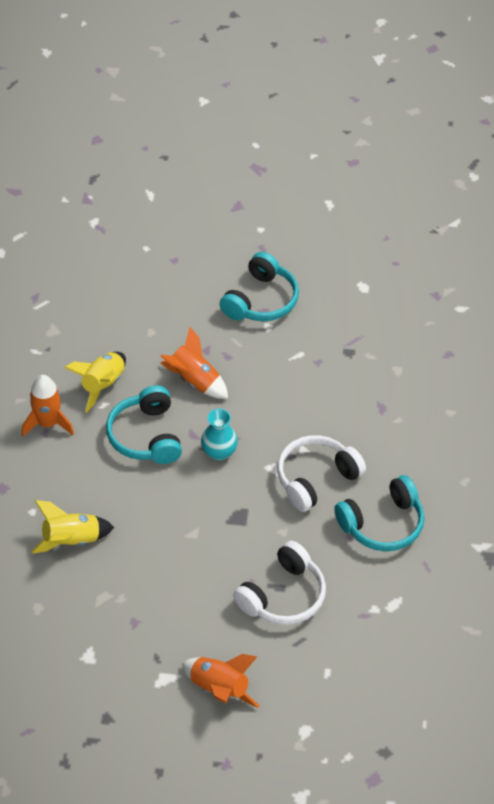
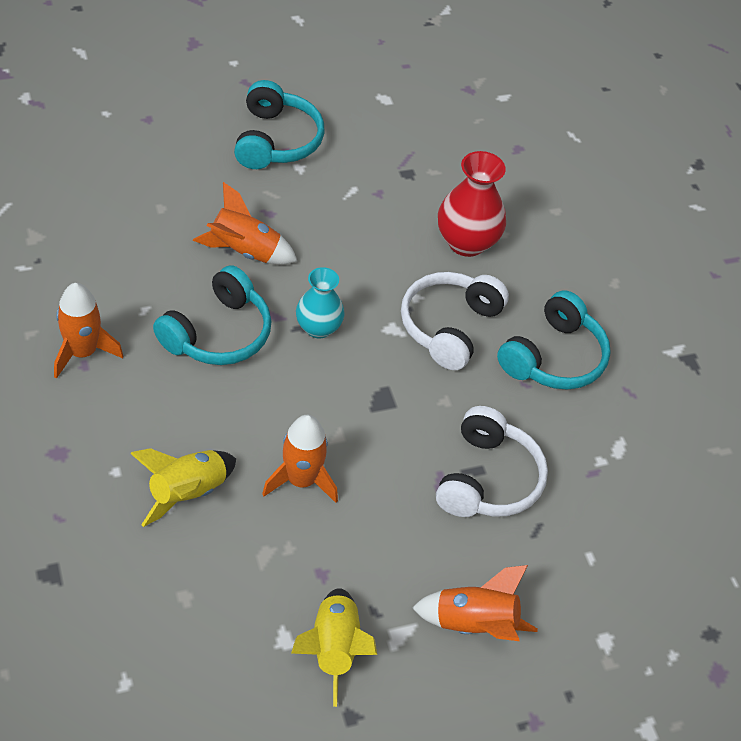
camera: 30 degrees left, 0 degrees up
yellow rocket [65,352,126,412] -> yellow rocket moved to [291,588,377,707]
turquoise headphones [106,385,182,464] -> turquoise headphones turned 105 degrees counterclockwise [153,265,272,365]
none -> orange rocket [262,415,338,503]
none -> red vase [438,151,506,257]

